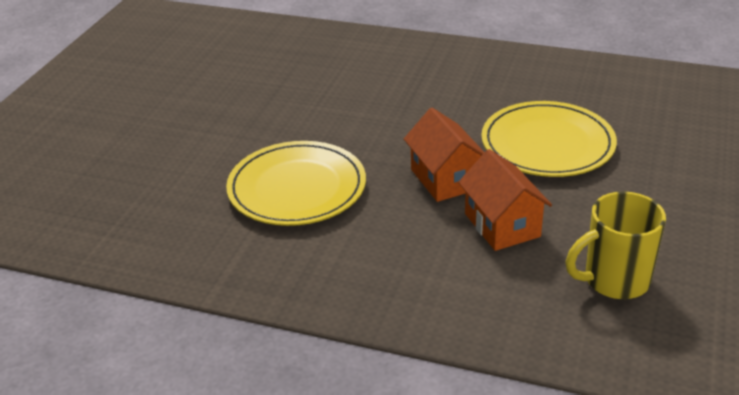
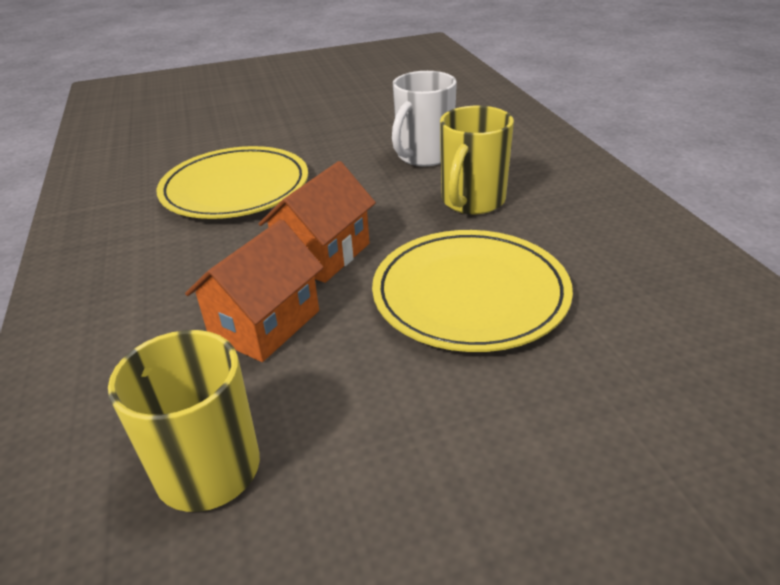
camera: 55 degrees right, 0 degrees up
none -> white mug [392,71,457,166]
none -> yellow mug [440,106,514,214]

